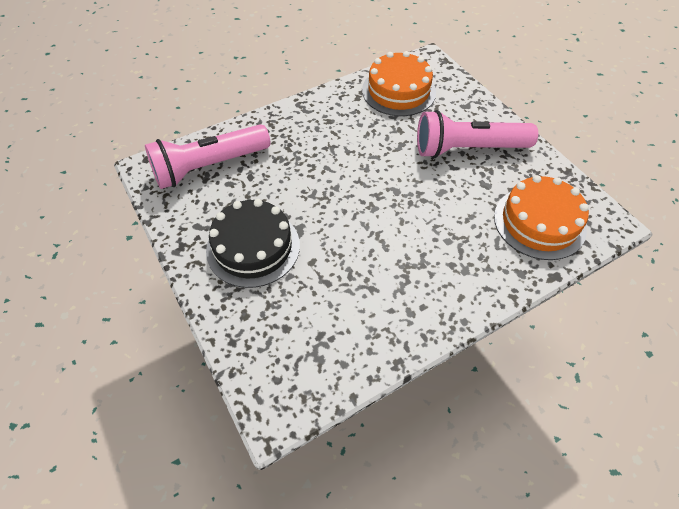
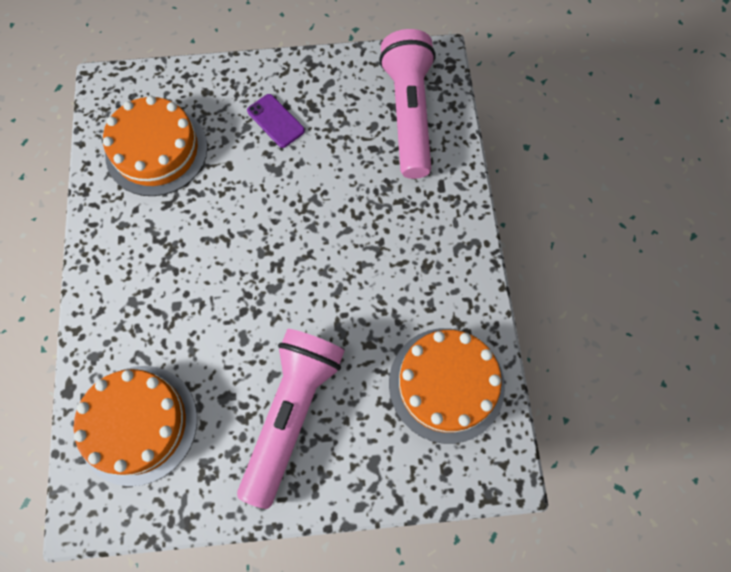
camera: 115 degrees right, 15 degrees up
black cake [206,199,300,288] -> purple phone [247,94,305,148]
none -> orange cake [103,96,208,196]

